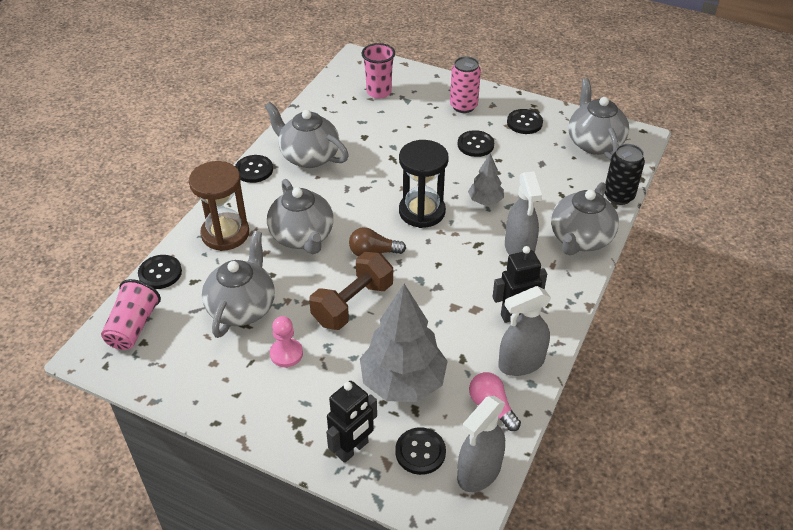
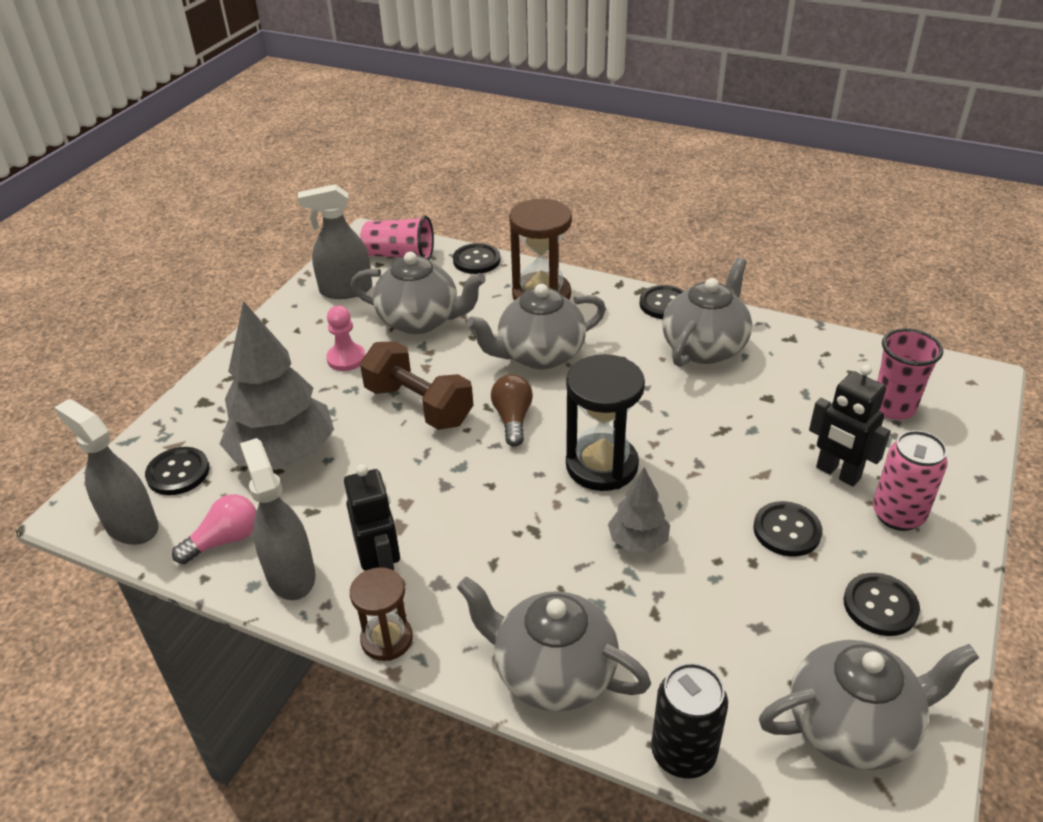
camera: 90 degrees right, 5 degrees down
black robot [326,381,377,463] -> black robot moved to [809,365,891,486]
grey spray bottle [505,172,542,255] -> grey spray bottle moved to [298,184,372,299]
none -> brown hourglass [350,567,413,661]

